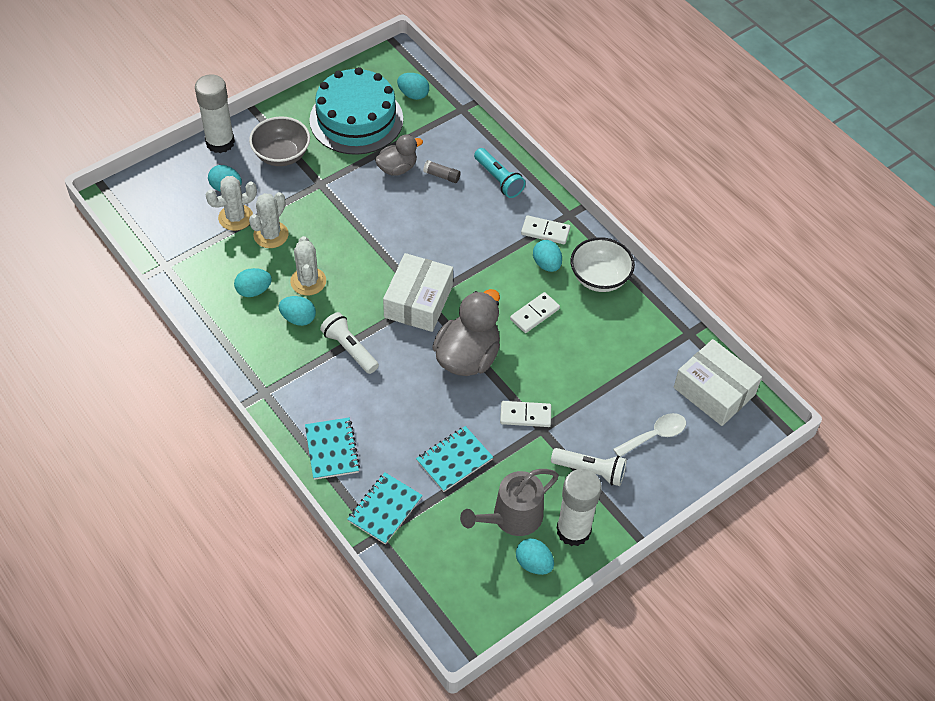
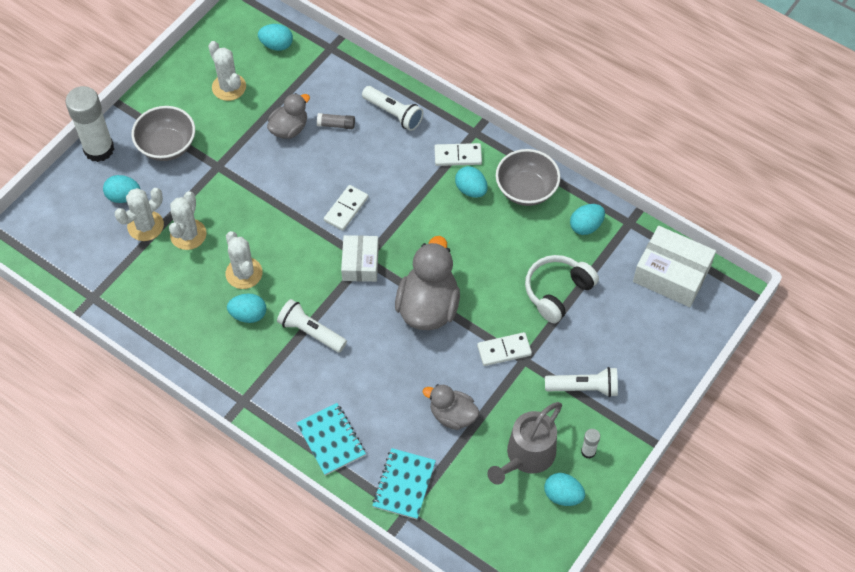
camera: 15 degrees left, 5 degrees up
turquoise egg [234,268,272,297] -> turquoise egg moved to [570,204,605,235]
turquoise cake [309,67,403,155] -> white cactus [208,41,246,101]
white box [383,253,453,332] -> white box [341,235,379,282], size x0.65
turquoise notebook [416,426,493,492] -> grey duck [423,384,479,430]
turquoise flashlight [474,148,526,198] -> white flashlight [362,86,423,131]
white domino [510,292,560,333] -> white domino moved to [324,185,368,231]
white glue stick [557,469,601,546] -> white glue stick [581,429,600,459], size x0.43
white bowl [570,237,635,292] -> grey bowl [496,149,561,206]
white spoon [613,413,686,457] -> none
none -> white headphones [525,255,599,323]

